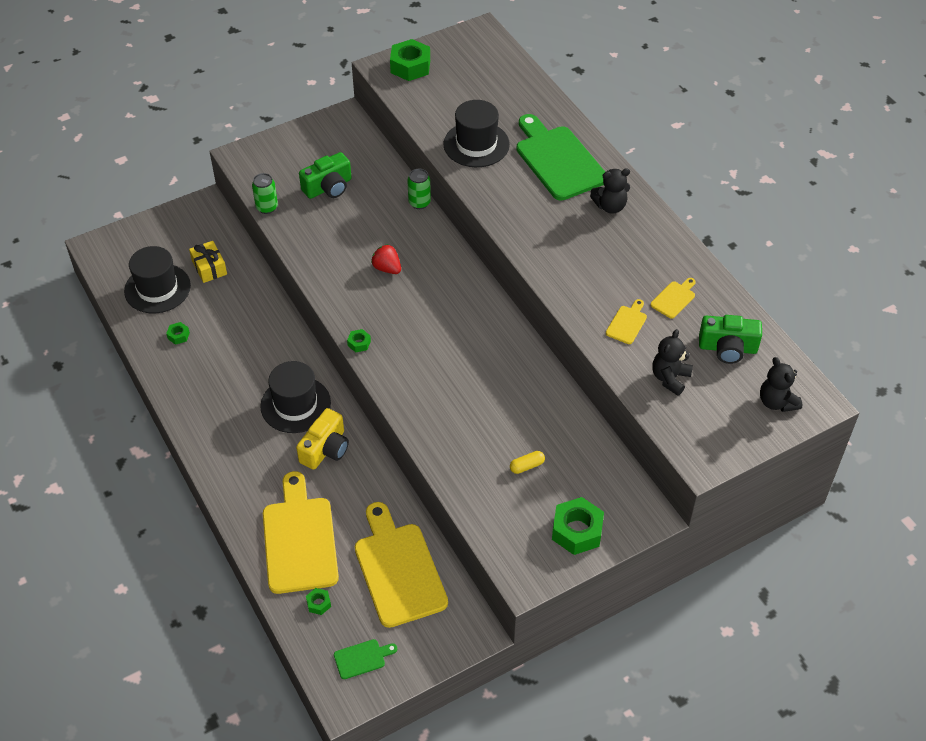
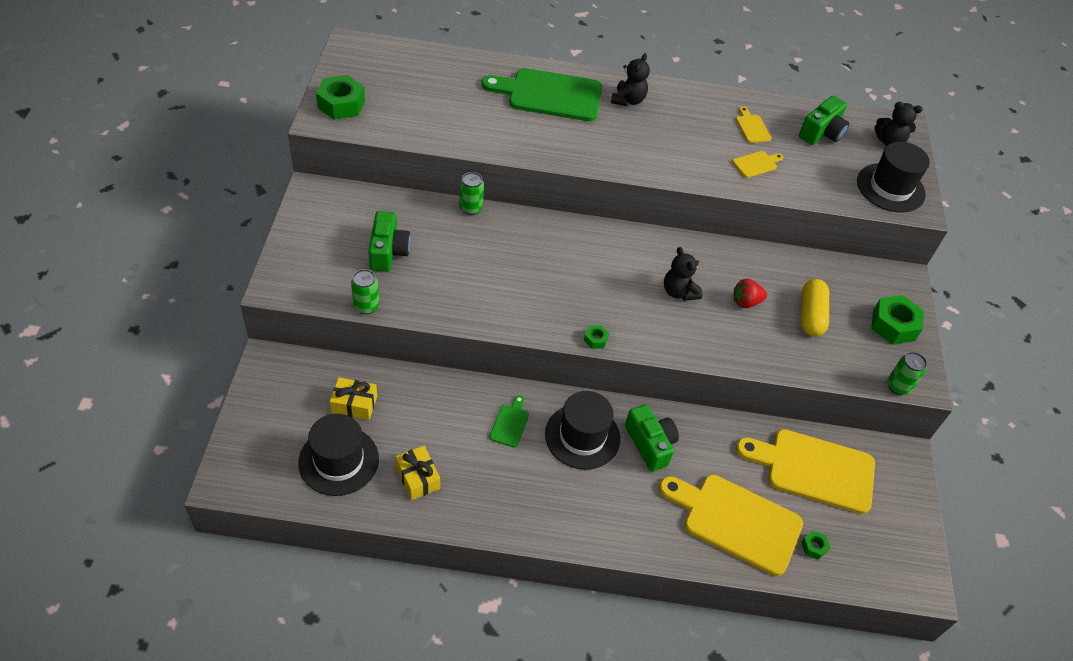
camera: 60 degrees left, 0 degrees up
green nut [166,322,190,345] -> yellow gift [395,446,440,500]
yellow camera [296,408,349,470] -> green camera [625,405,679,472]
green cutting board [334,639,397,679] -> green cutting board moved to [489,395,529,447]
red strawberry [371,244,401,274] -> red strawberry moved to [734,279,767,308]
black hat [443,100,510,167] -> black hat moved to [857,141,930,212]
yellow capsule [510,451,545,474] -> yellow capsule [801,279,829,336], size x1.88
yellow cutting board [606,299,647,344] -> yellow cutting board turned 90 degrees clockwise [732,151,783,178]
black teddy bear [652,329,693,396] -> black teddy bear moved to [664,247,702,301]
none -> green can [887,352,927,395]

